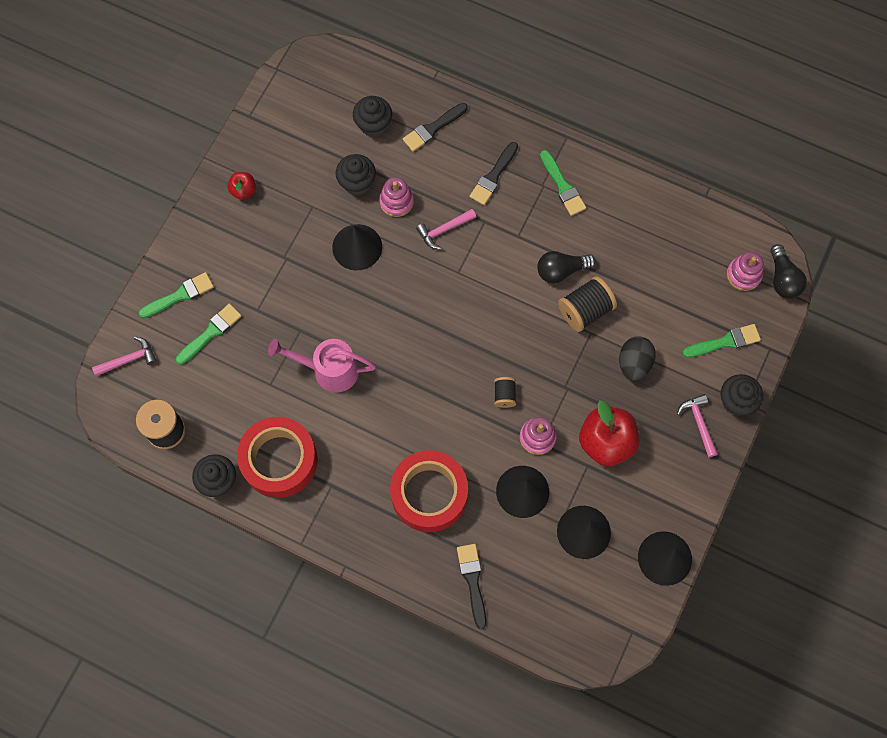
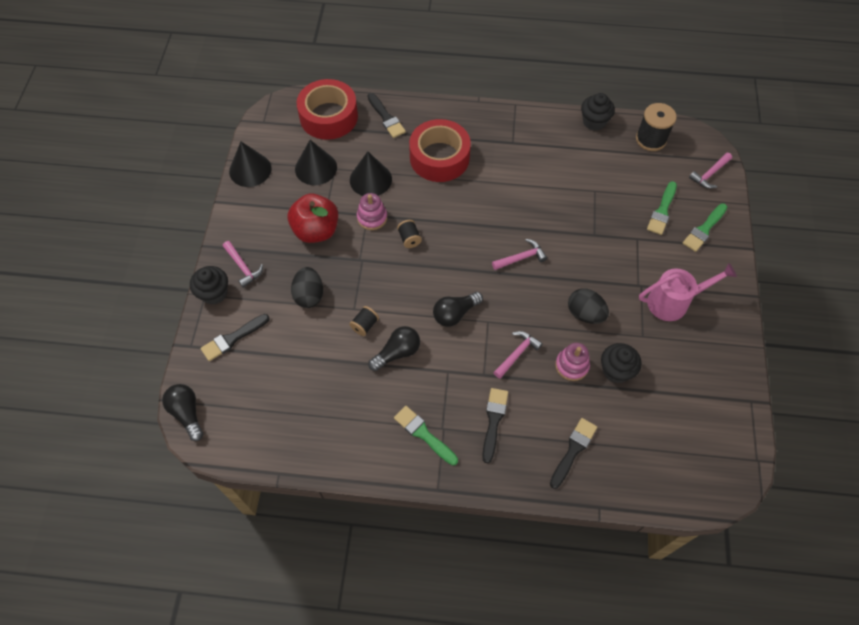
camera: 160 degrees right, 10 degrees down
red apple [227,172,256,200] -> none
red tape [237,417,318,498] -> red tape moved to [296,79,358,140]
pink watering can [268,339,376,392] -> pink watering can moved to [639,263,737,321]
black cone [332,224,382,270] -> black egg [568,288,609,324]
black cupcake [353,96,392,137] -> none
black spool [558,276,617,332] -> black spool [350,306,379,336], size x0.56
green brush [683,324,761,357] -> black brush [200,314,270,361]
pink stacking toy [727,252,763,291] -> none
none -> black light bulb [433,292,483,327]
none -> pink hammer [492,239,547,270]

